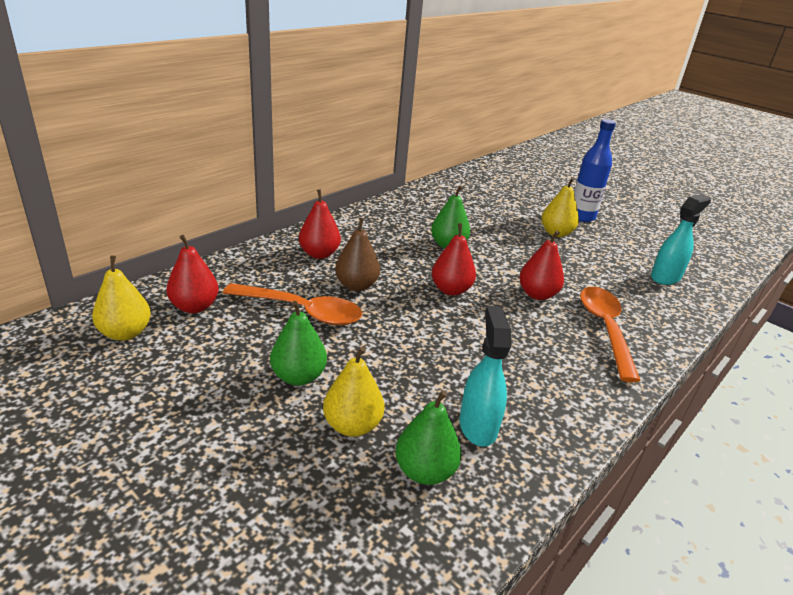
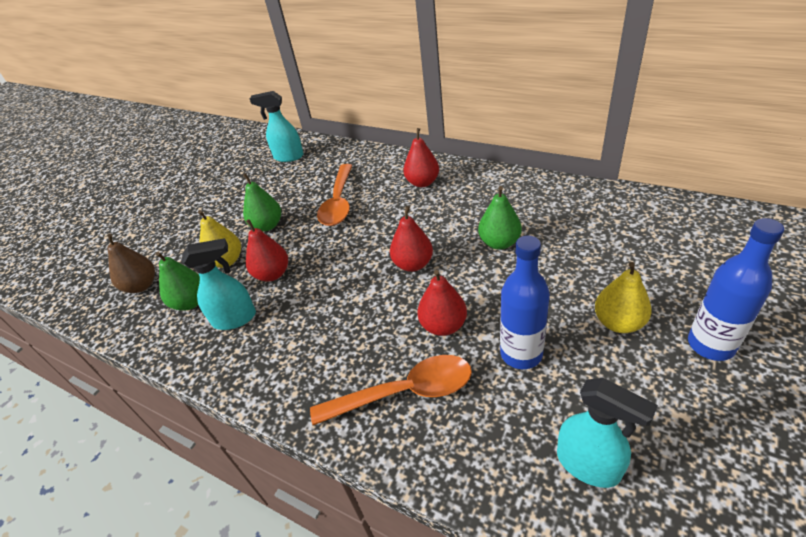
camera: 85 degrees right, 10 degrees up
yellow pear [92,255,151,341] -> turquoise spray bottle [250,91,304,162]
red pear [166,235,219,313] -> red pear moved to [246,219,288,282]
brown pear [335,218,380,291] -> brown pear moved to [107,234,155,293]
none -> blue bottle [500,236,550,369]

